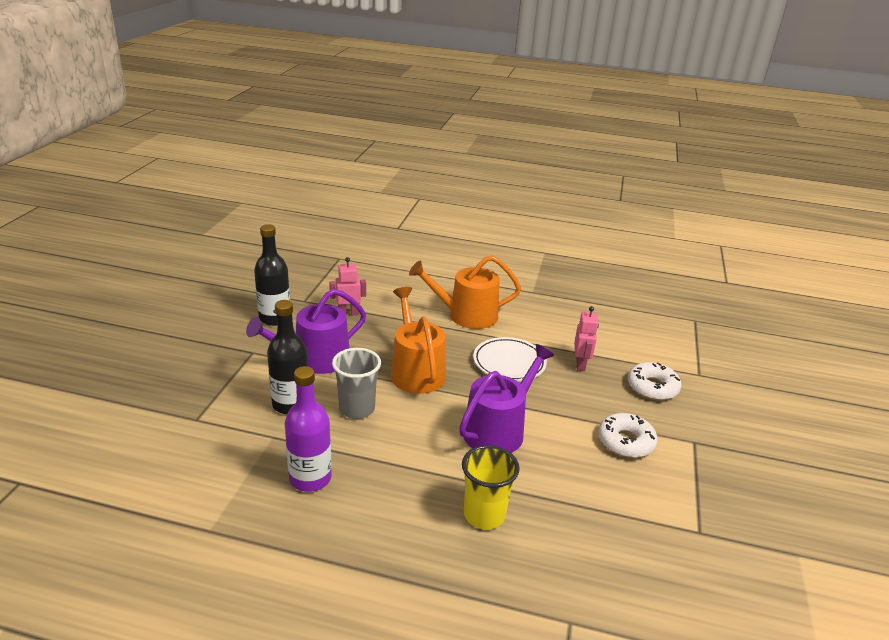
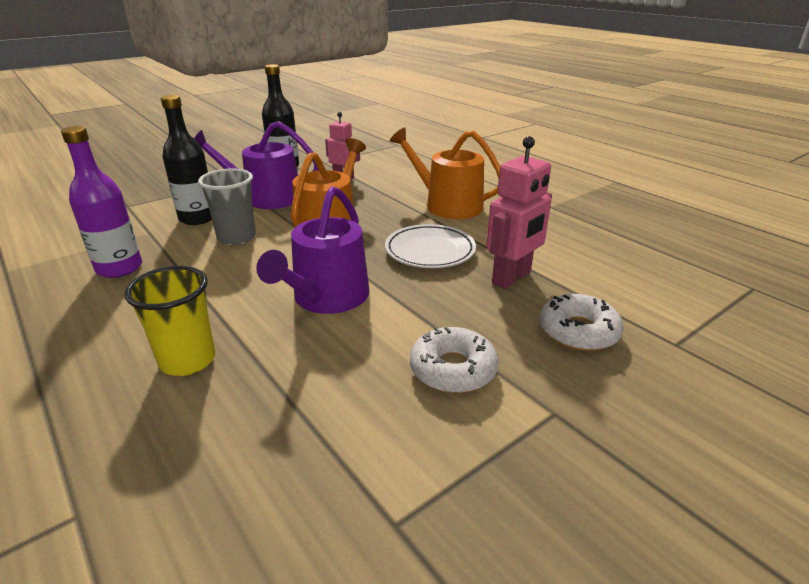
camera: 40 degrees right, 0 degrees up
purple watering can [459,344,554,453] -> purple watering can turned 120 degrees clockwise [256,186,369,314]
pink robot [574,306,599,371] -> pink robot [486,136,552,289], size x1.53

